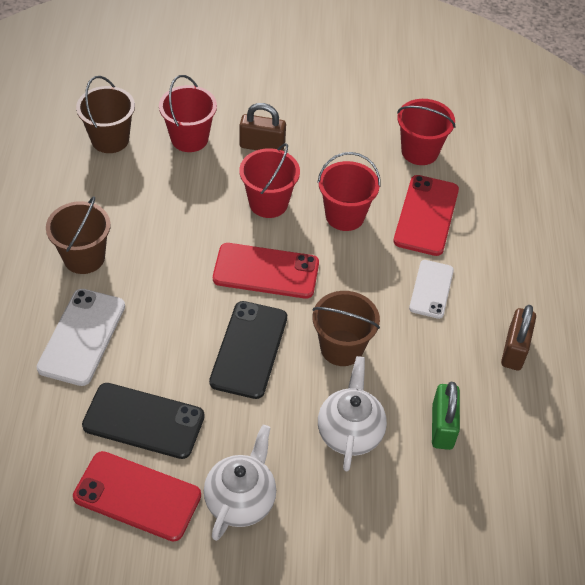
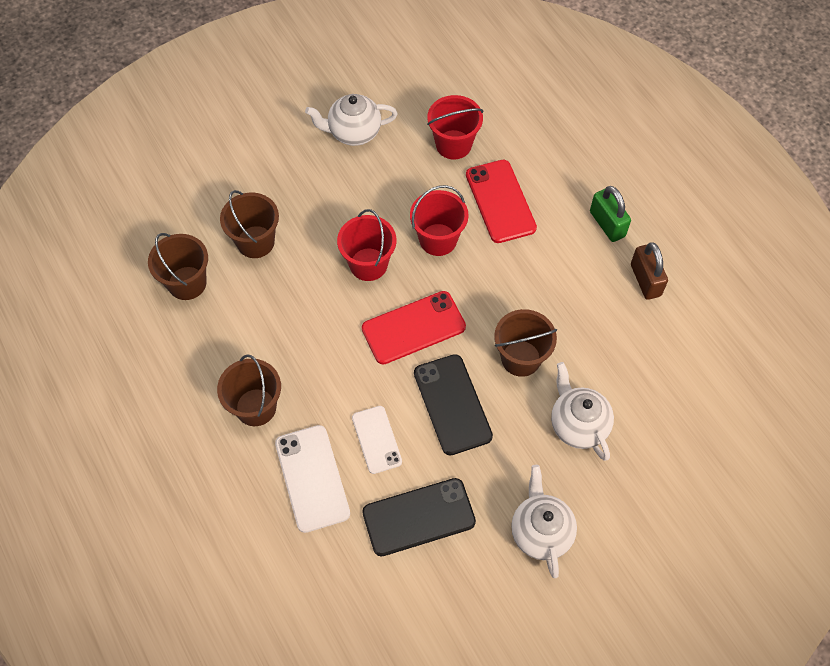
camera: 30 degrees left, 10 degrees up
red phone [73,451,201,542] -> none
red bucket [159,75,217,152] -> brown bucket [220,190,279,258]
brown padlock [239,103,286,151] -> none
white phone [409,260,454,319] -> white phone moved to [352,406,402,474]
green padlock [432,382,460,450] -> green padlock moved to [590,186,631,242]
none -> white teapot [305,94,397,146]

